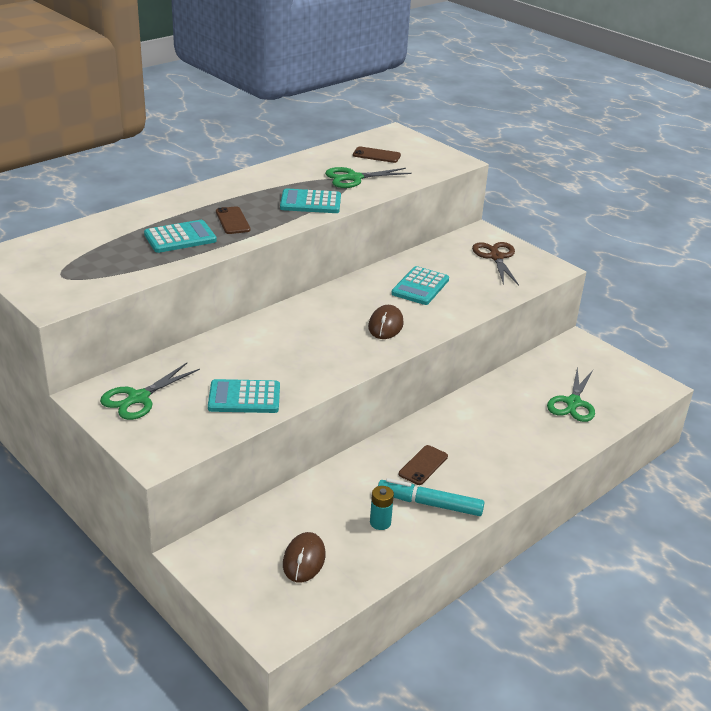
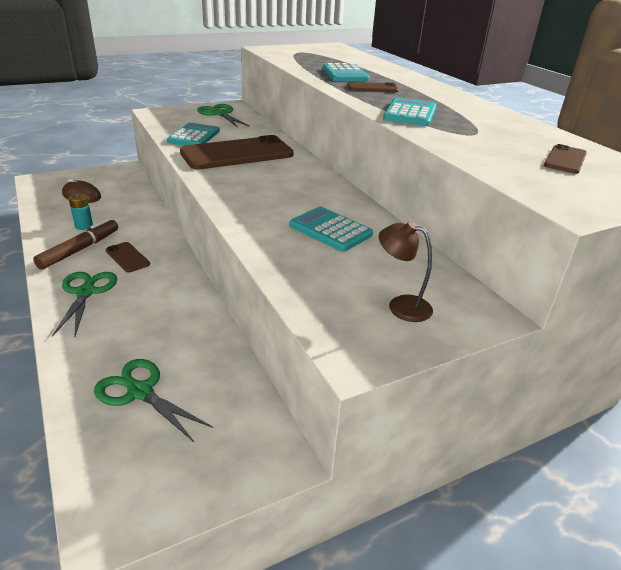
camera: 105 degrees right, 0 degrees up
green scissors [325,167,412,188] -> green scissors moved to [52,272,117,337]
brown mouse [368,305,404,339] -> none
turquoise marker [378,478,484,516] -> brown marker [33,218,118,270]
brown scissors [472,242,519,286] -> brown lamp [379,221,433,322]
none -> brown phone [180,135,294,169]

